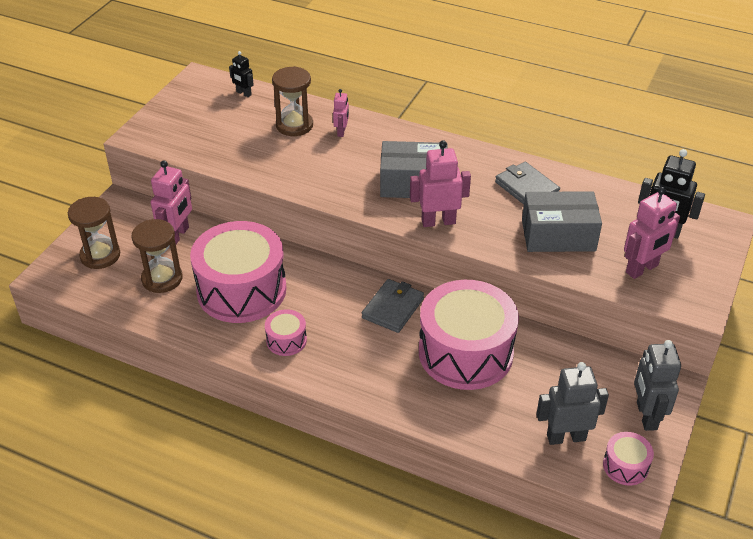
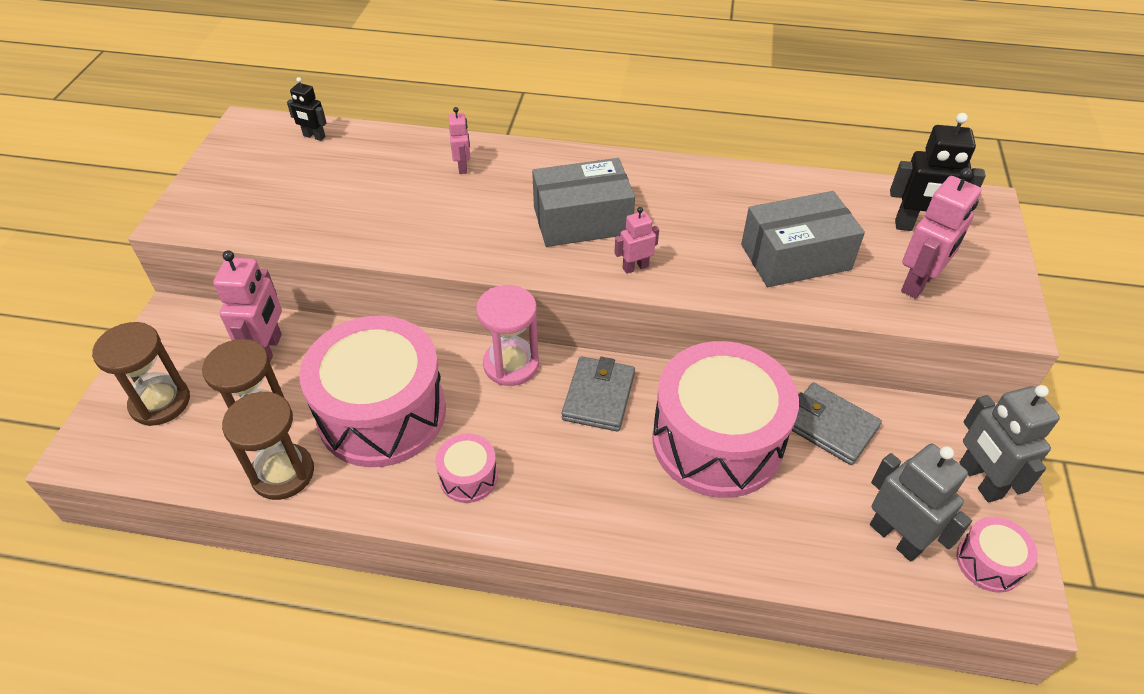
camera: 15 degrees left, 5 degrees up
brown hourglass [272,66,313,136] -> brown hourglass moved to [222,391,314,500]
pink robot [410,140,471,227] -> pink robot [614,207,659,274], size x0.56
grey wallet [495,162,560,204] -> grey wallet moved to [791,382,882,465]
grey robot [536,362,609,445] -> grey robot turned 75 degrees clockwise [870,444,972,561]
none -> pink hourglass [476,285,539,386]

